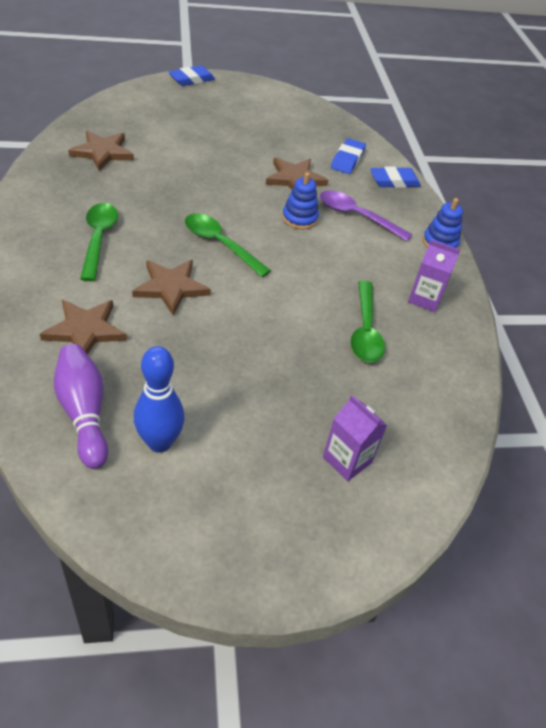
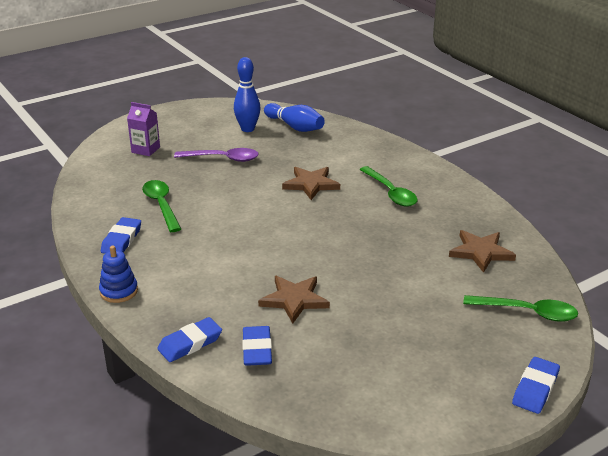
camera: 160 degrees right, 15 degrees down
brown star [40,300,127,354] -> none
purple bowling pin [54,344,108,469] -> blue bowling pin [264,103,325,132]
green spoon [185,213,271,277] -> green spoon moved to [463,295,578,322]
blue stacking toy [282,172,319,230] -> none
purple spoon [320,190,412,241] -> purple spoon moved to [174,148,259,162]
purple carton [408,240,460,312] -> blue eraser [101,217,141,254]

